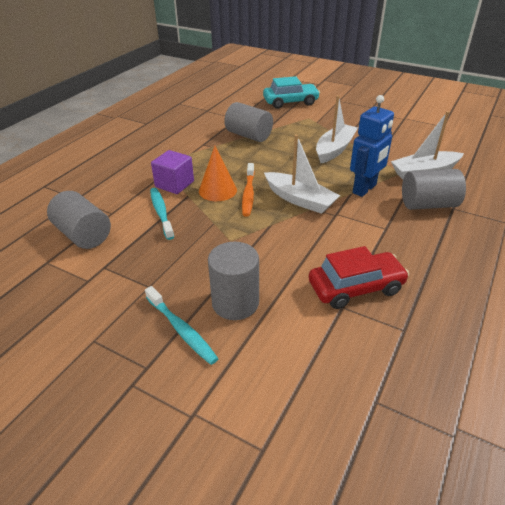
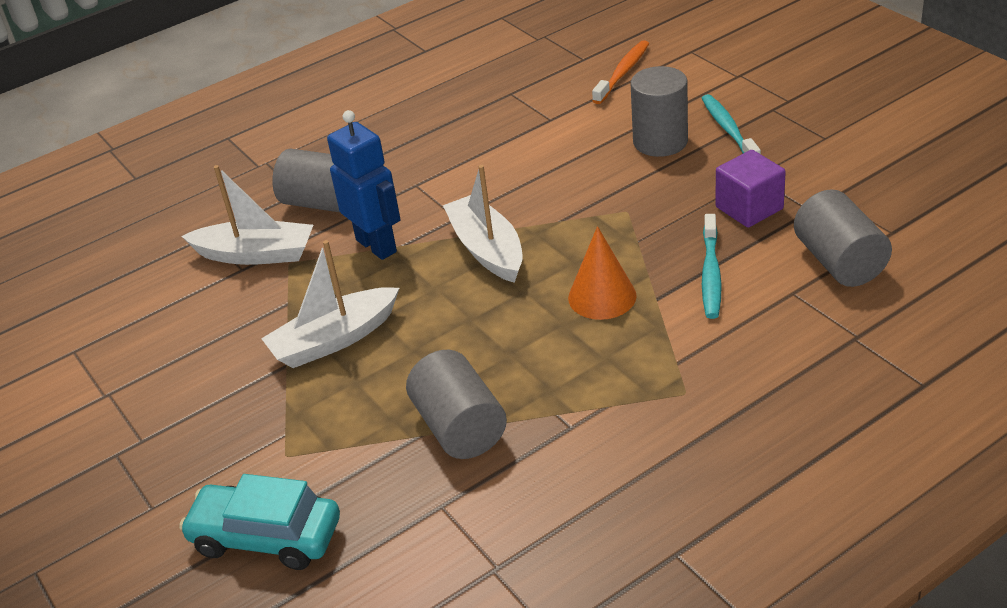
camera: 150 degrees left, 0 degrees up
purple cube [151,150,194,194] -> purple cube moved to [715,150,786,227]
orange toothbrush [242,163,255,217] -> orange toothbrush moved to [592,40,649,104]
red car [309,246,409,309] -> none
blue robot [350,95,394,197] -> blue robot turned 75 degrees clockwise [327,110,401,260]

